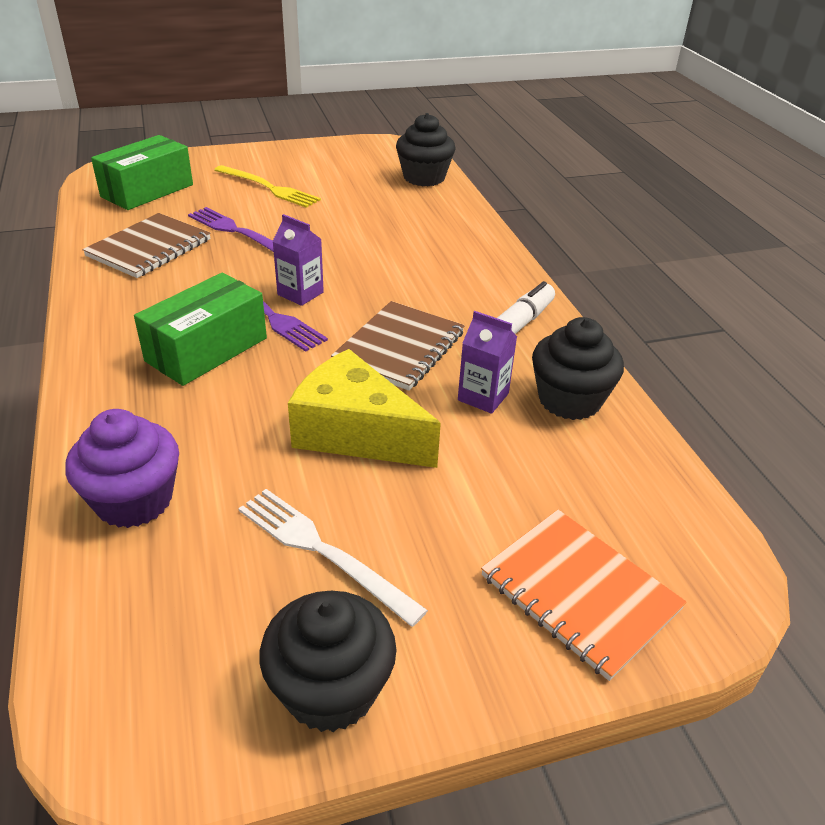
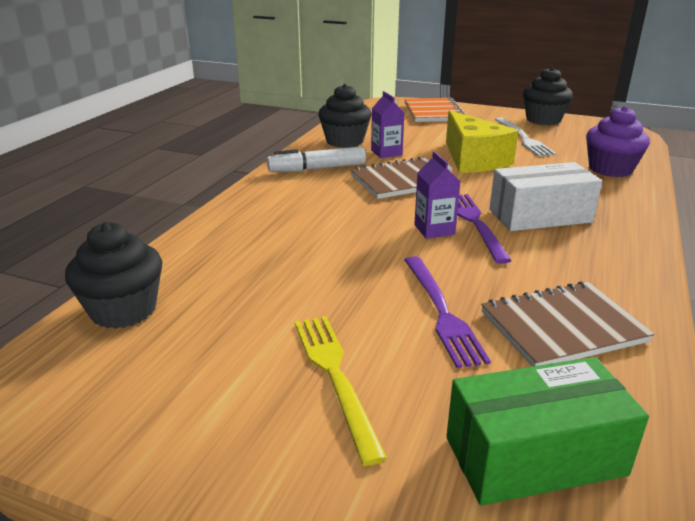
camera: 140 degrees left, 10 degrees down
green box [134,273,267,386] -> white box [489,162,602,231]

